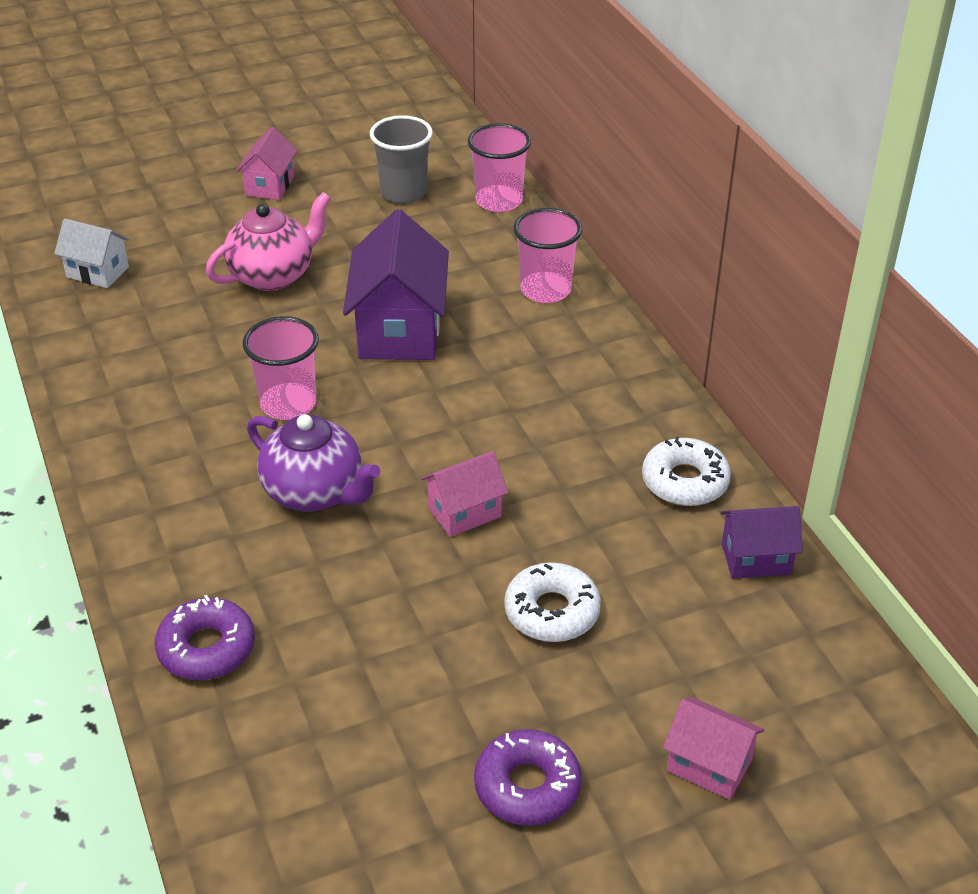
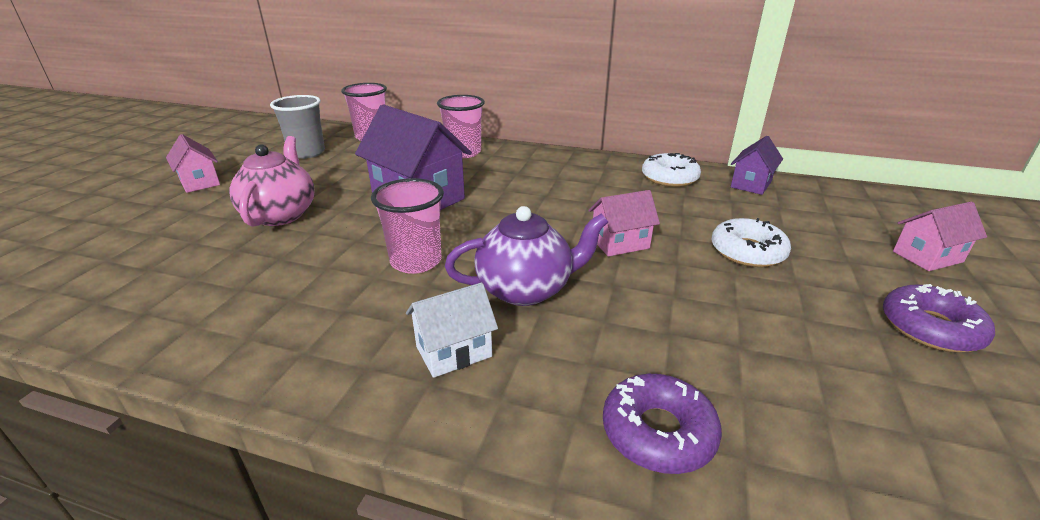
camera: 50 degrees left, 10 degrees down
white house [54,218,129,288] -> white house moved to [406,283,498,378]
pink house [421,451,508,537] -> pink house turned 60 degrees clockwise [589,190,660,257]

